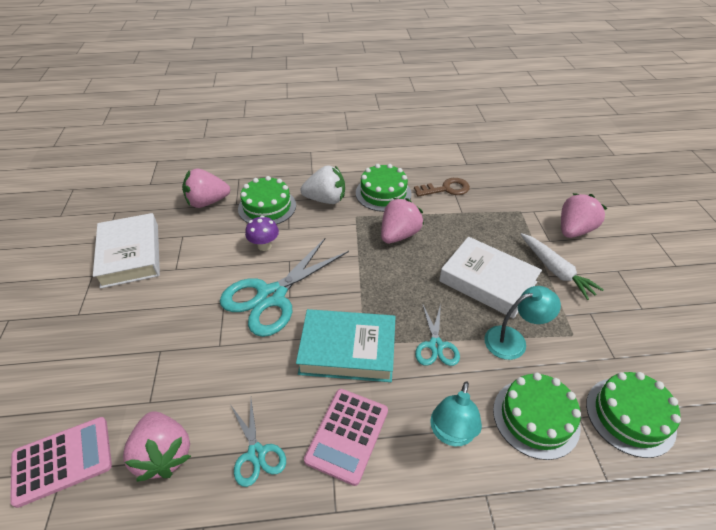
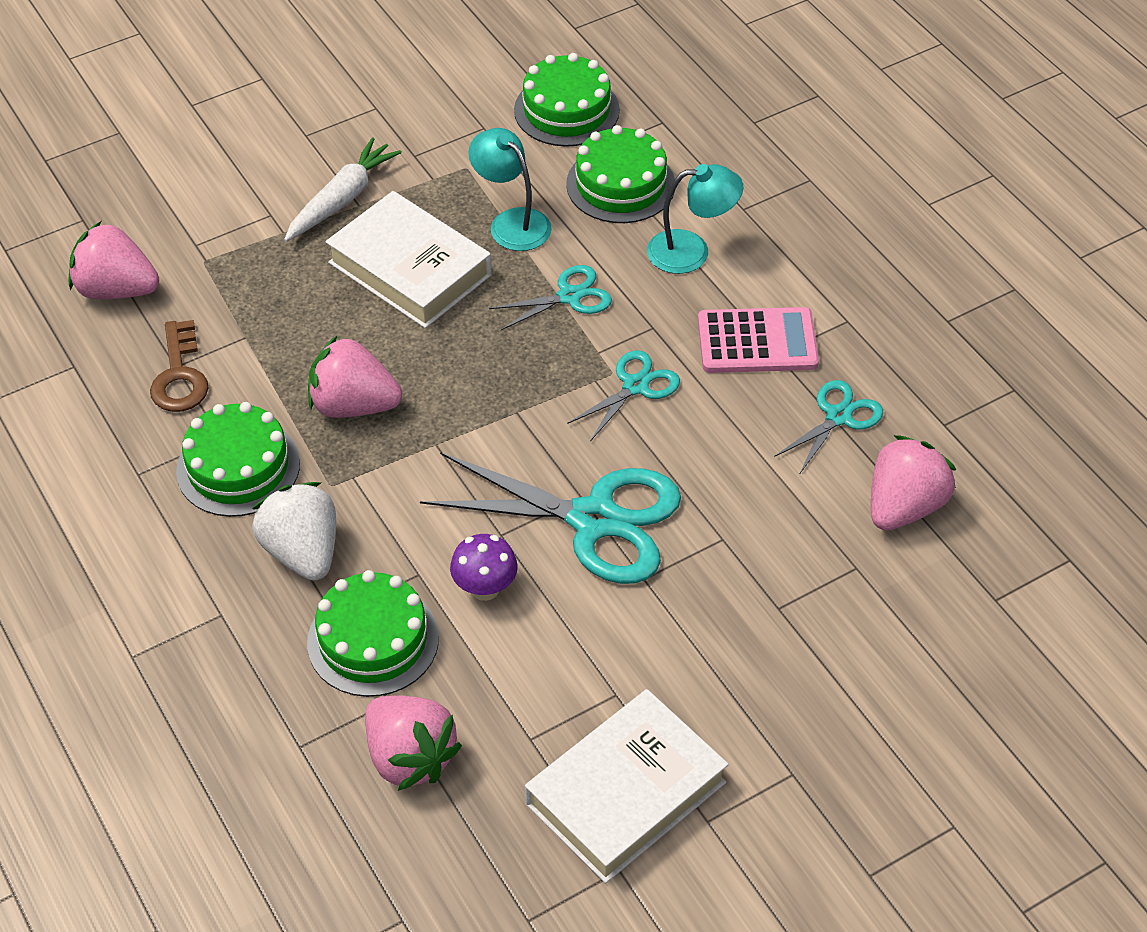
camera: 115 degrees left, 5 degrees up
pink calculator [10,417,112,508] -> none
turquoise book [296,309,396,382] -> turquoise scissors [567,350,680,441]
brown key [414,178,470,197] -> brown key turned 150 degrees counterclockwise [150,320,209,412]
white book [439,237,542,319] -> white book turned 60 degrees counterclockwise [325,191,492,328]
pink strawberry [561,193,607,238] -> pink strawberry moved to [69,221,159,299]

